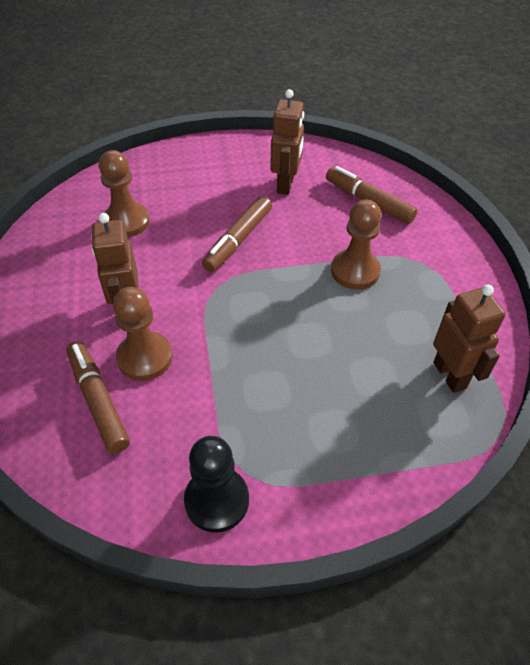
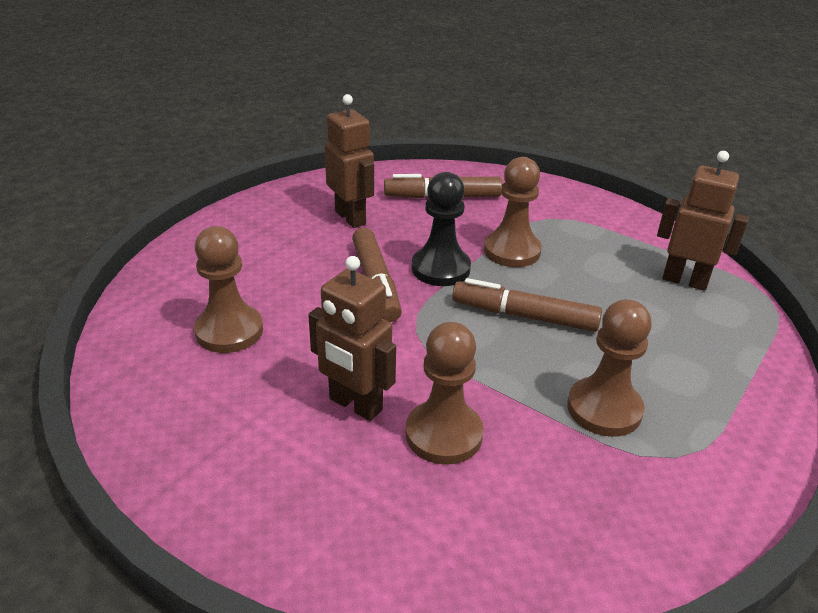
camera: 45 degrees left, 15 degrees down
brown marker [66,341,130,454] -> brown marker moved to [452,278,602,332]
black pawn [184,436,249,532] -> black pawn moved to [412,172,471,286]
none -> brown pawn [567,299,652,437]

